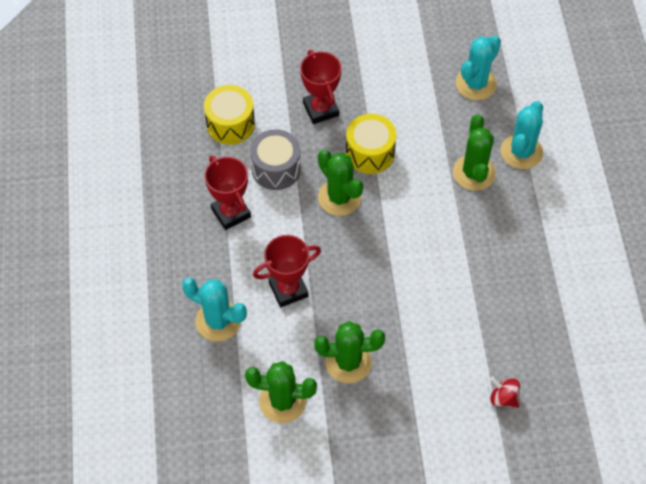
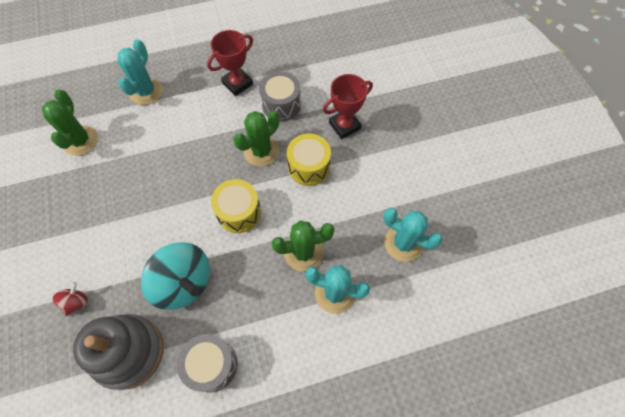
camera: 80 degrees right, 5 degrees up
yellow drum [204,85,255,145] -> yellow drum moved to [211,179,261,233]
red trophy [253,235,321,307] -> none
green cactus [314,321,385,383] -> none
none -> grey stacking toy [73,314,164,390]
none -> turquoise spinning top [141,242,210,310]
none -> grey drum [177,334,237,393]

